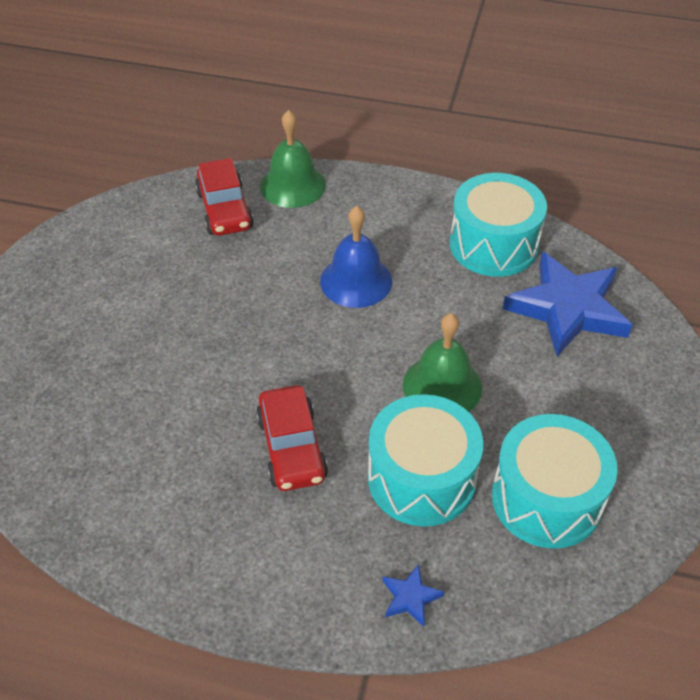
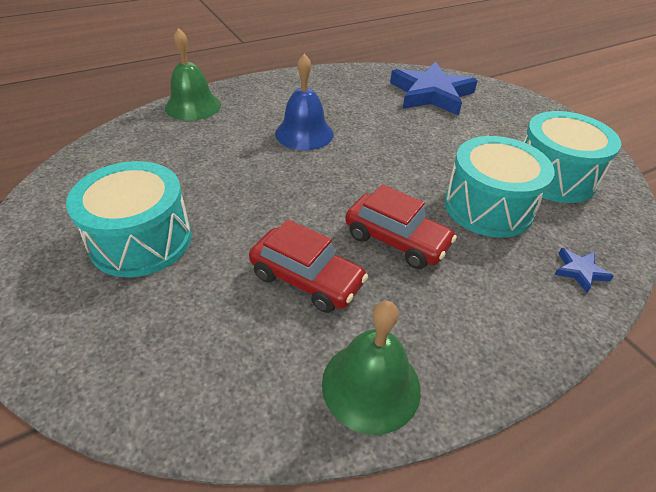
camera: 45 degrees left, 5 degrees down
red car [195,158,254,236] -> red car moved to [249,219,368,313]
green bell [403,313,482,412] -> green bell moved to [322,301,421,435]
turquoise drum [450,173,547,277] -> turquoise drum moved to [66,161,192,278]

